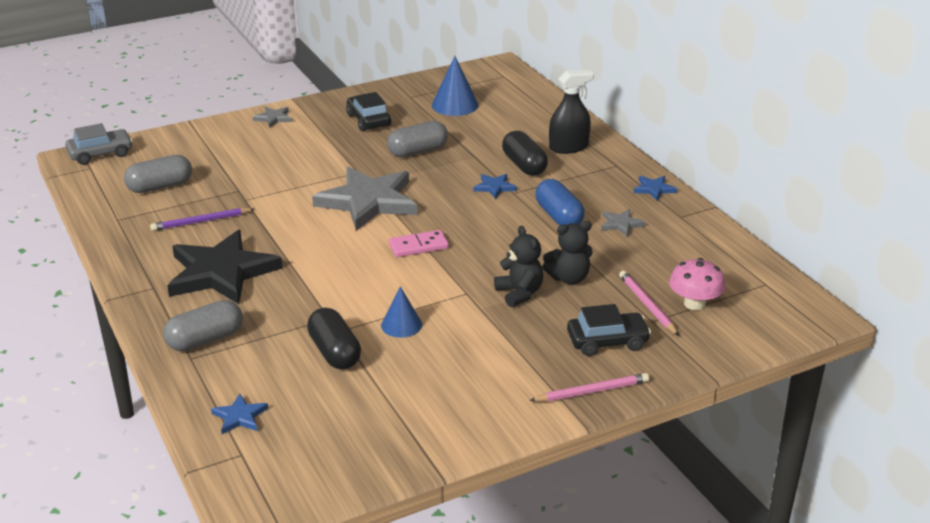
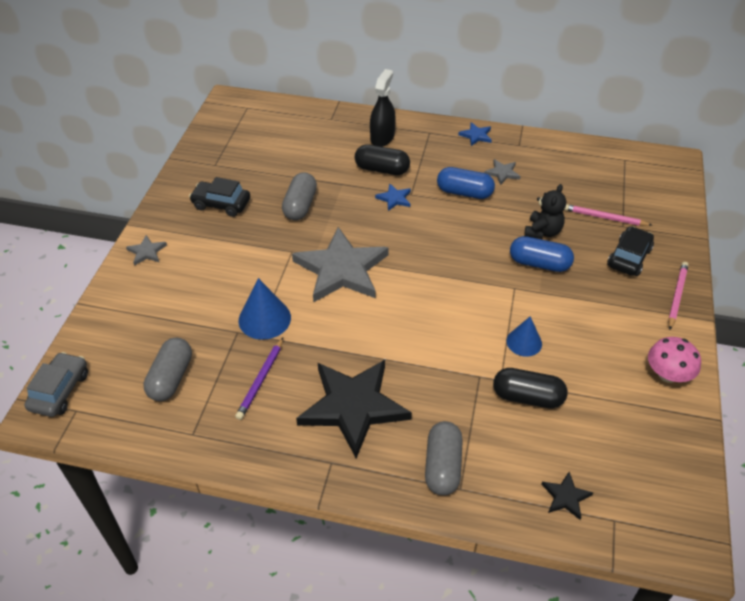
camera: 50 degrees left, 15 degrees up
blue star [211,394,268,434] -> black star [541,472,593,520]
pink domino [389,230,449,257] -> none
blue cone [432,56,479,116] -> blue cone moved to [239,278,291,340]
black teddy bear [494,226,543,307] -> blue capsule [510,236,574,272]
pink mushroom [669,258,726,310] -> pink mushroom moved to [648,337,701,383]

